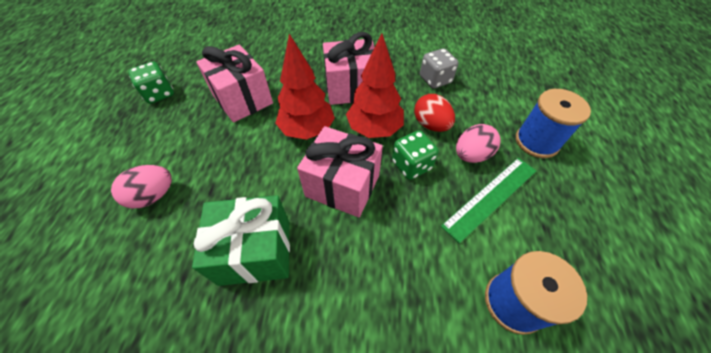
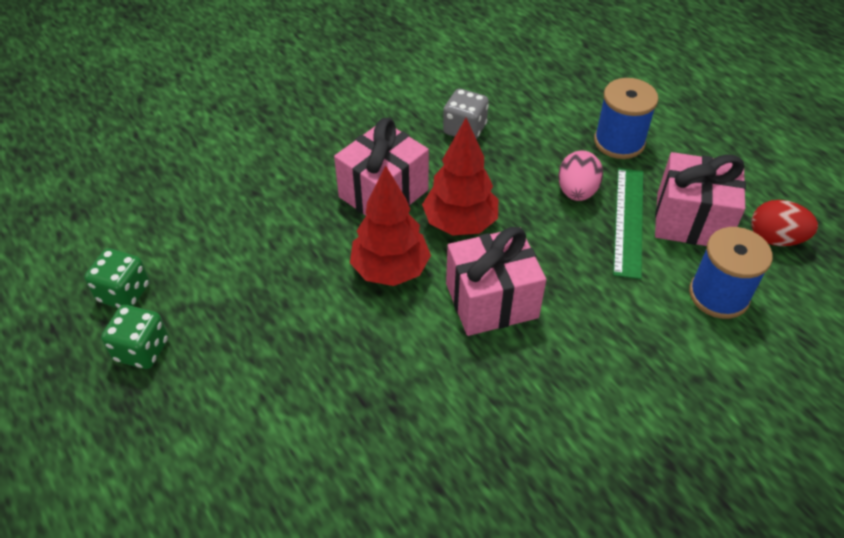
camera: 40 degrees left, 5 degrees down
pink egg [111,165,172,208] -> none
green gift [192,195,290,286] -> none
pink gift [196,45,273,123] -> pink gift moved to [655,152,746,246]
green dice [392,130,439,180] -> green dice moved to [84,248,150,308]
red egg [414,94,455,132] -> red egg moved to [751,200,818,246]

